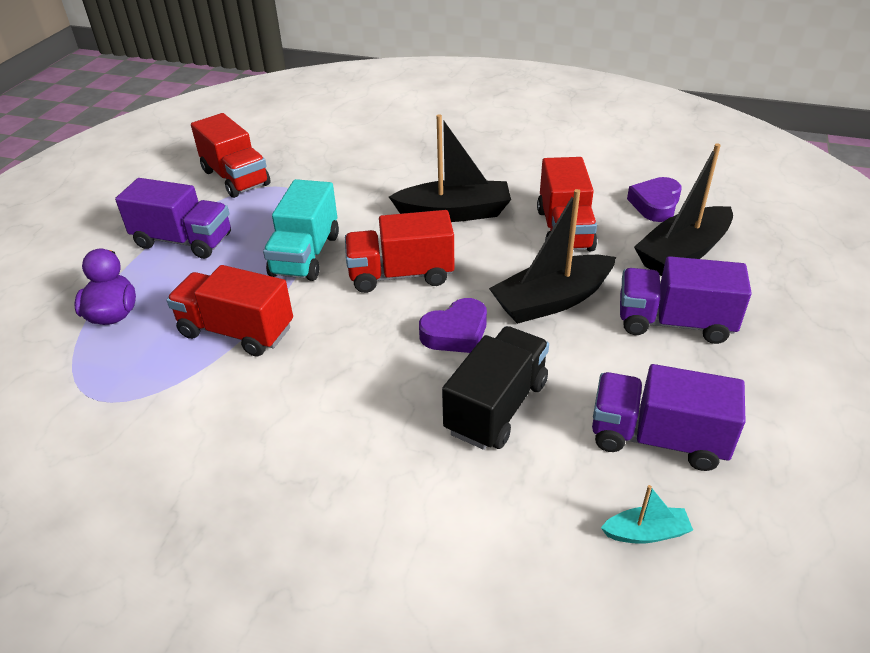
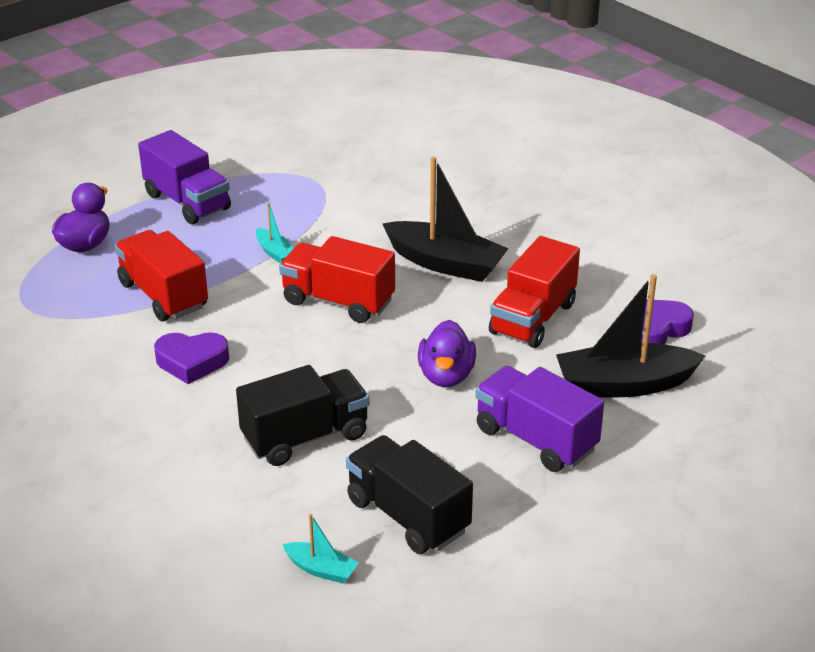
camera: 30 degrees right, 5 degrees down
red truck [191,113,271,198] -> none
turquoise truck [263,179,339,281] -> turquoise boat [256,203,294,264]
purple heart [419,298,487,353] -> purple heart moved to [154,332,229,384]
black boat [489,189,616,324] -> purple duck [418,320,476,387]
purple truck [592,364,746,471] -> black truck [346,435,473,554]

